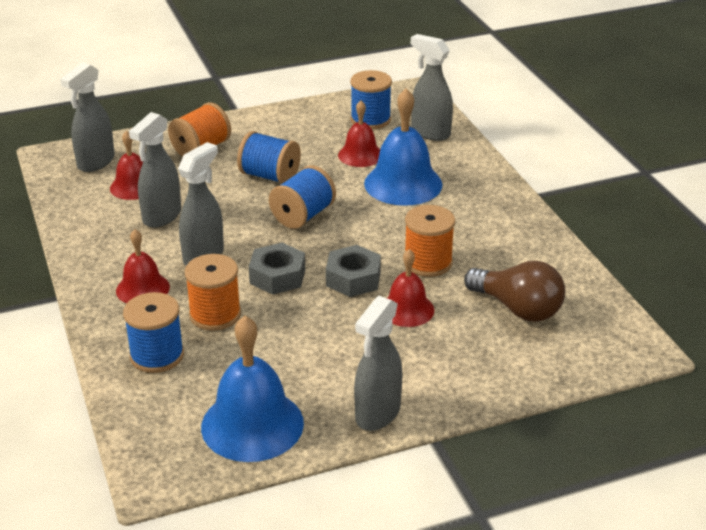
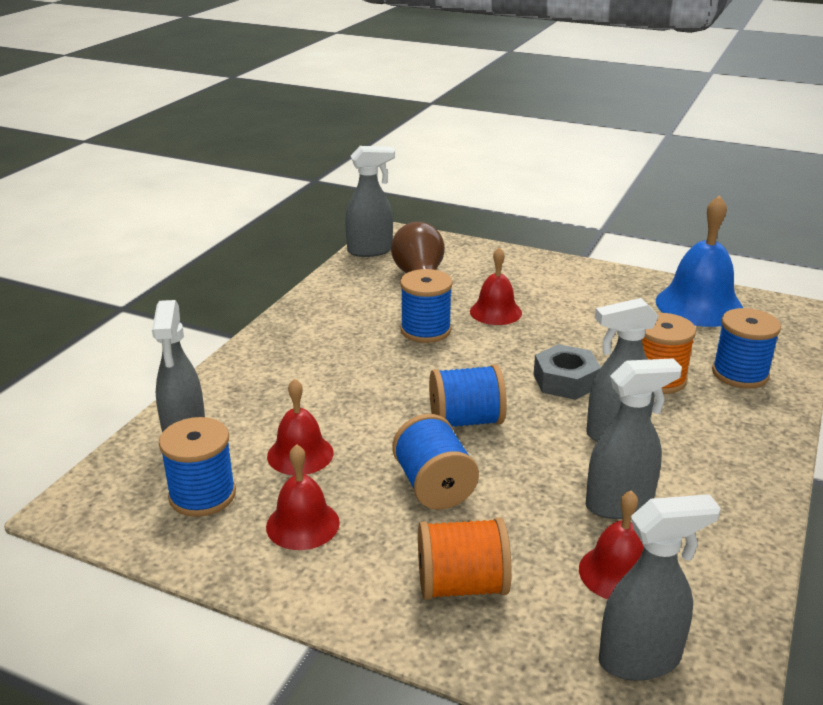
camera: 135 degrees left, 5 degrees down
red bell [116,229,170,304] -> red bell moved to [266,444,340,550]
grey nut [326,245,381,297] -> none
grey spray bottle [354,296,402,431] -> grey spray bottle moved to [345,146,395,257]
blue bell [364,88,443,206] -> none
orange spool [405,205,455,277] -> blue spool [400,269,453,343]

